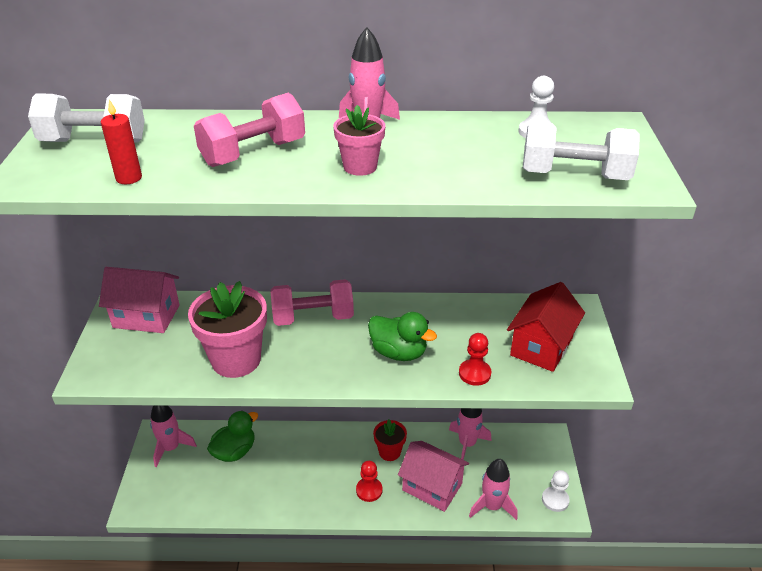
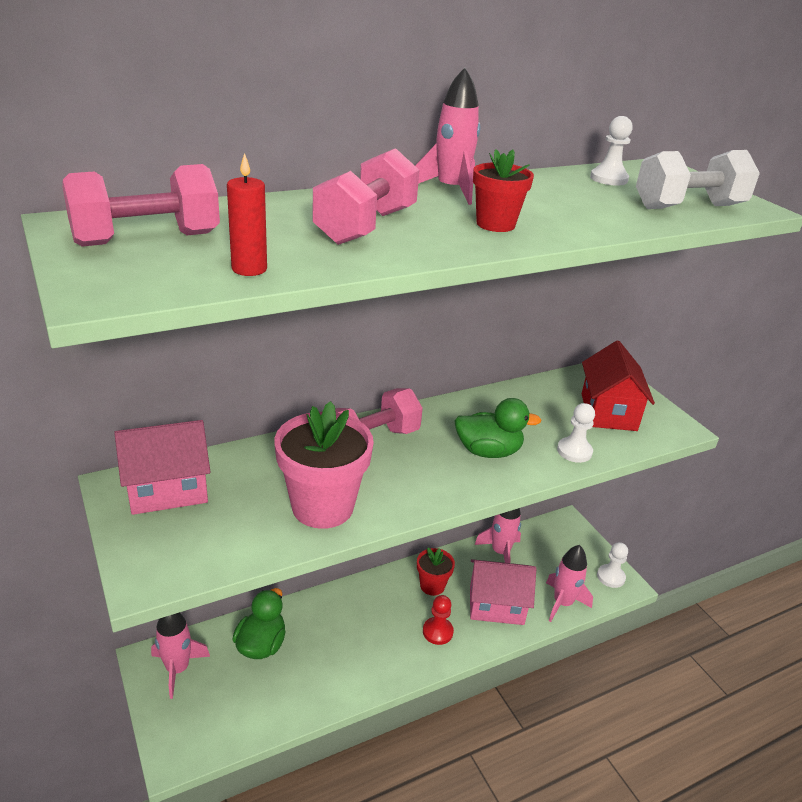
camera: 30 degrees left, 5 degrees down
white dumbbell [28,94,145,142] -> pink dumbbell [62,164,220,247]
pink flower pot [333,105,385,176] -> red flower pot [473,149,534,232]
red pawn [459,333,491,386] -> white pawn [557,403,595,463]

